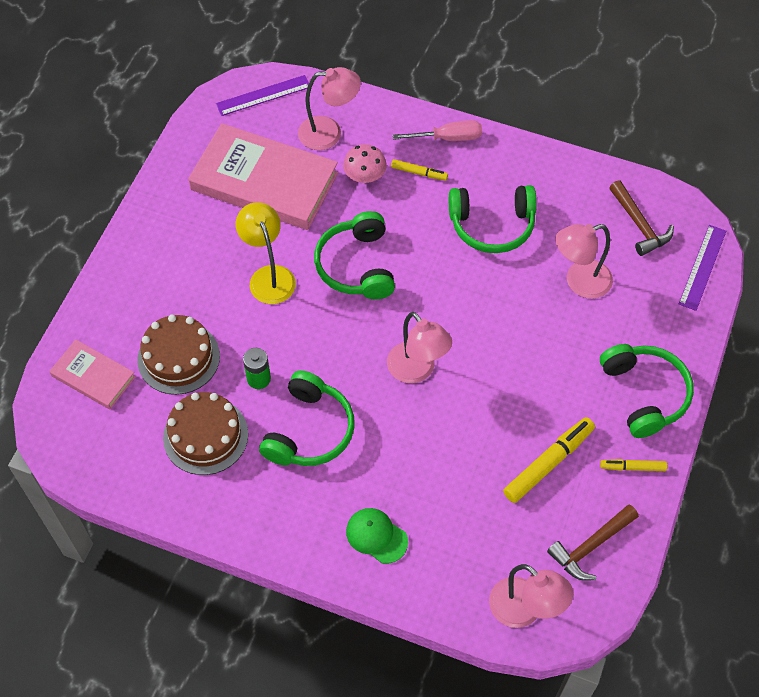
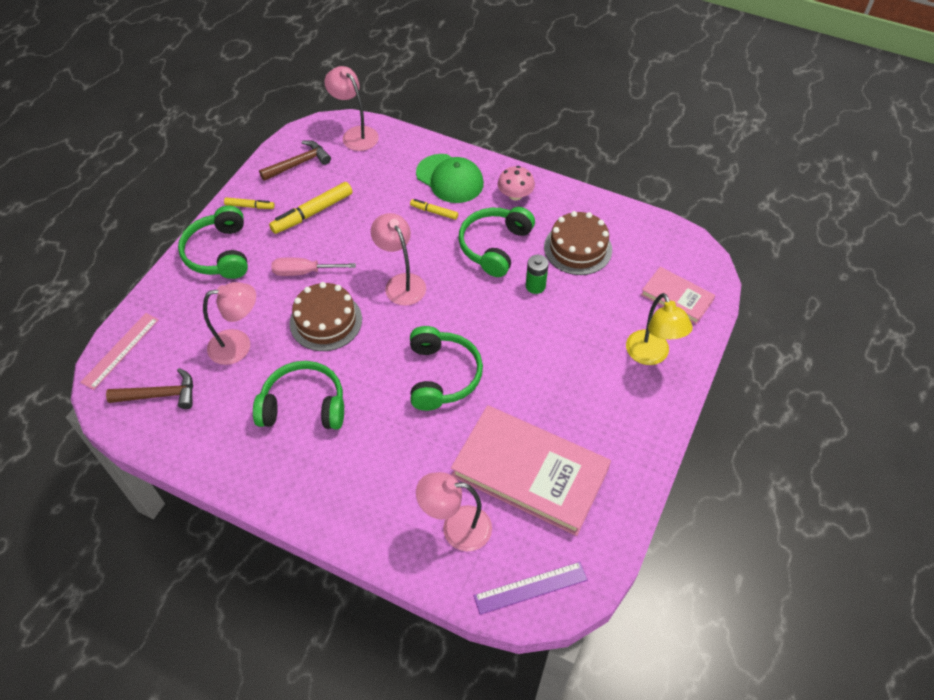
camera: 175 degrees left, 5 degrees down
brown cake [137,314,220,395] -> brown cake moved to [290,282,362,351]
yellow lamp [236,202,296,304] -> yellow lamp moved to [626,293,693,365]
pink mushroom [343,144,387,183] -> pink mushroom moved to [498,166,535,200]
green cap [346,508,408,564] -> green cap [416,154,484,203], size x1.54
yellow marker [391,159,448,181] -> yellow marker moved to [410,199,458,220]
pink screwdriver [393,120,482,141] -> pink screwdriver moved to [271,258,356,276]
brown hammer [609,180,674,256] -> brown hammer turned 105 degrees clockwise [106,368,193,409]
purple ruler [679,225,726,311] -> pink ruler [80,313,159,390]

